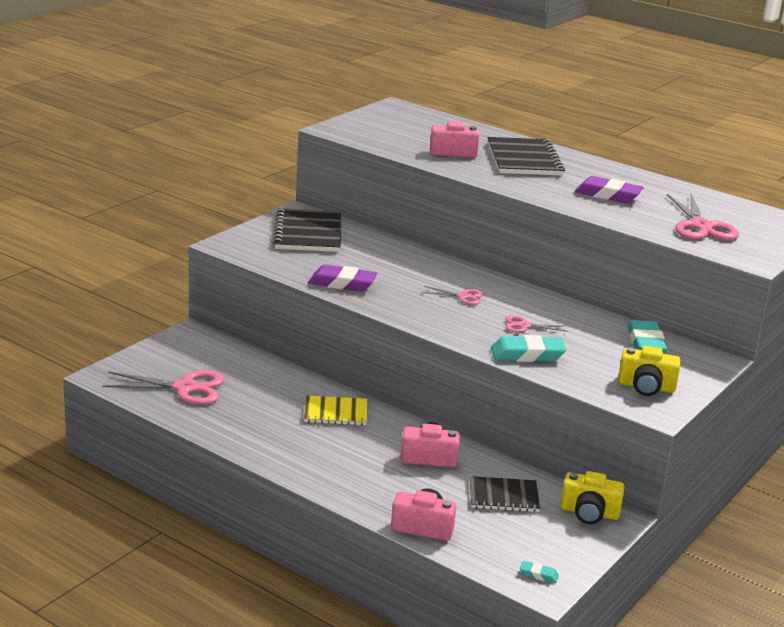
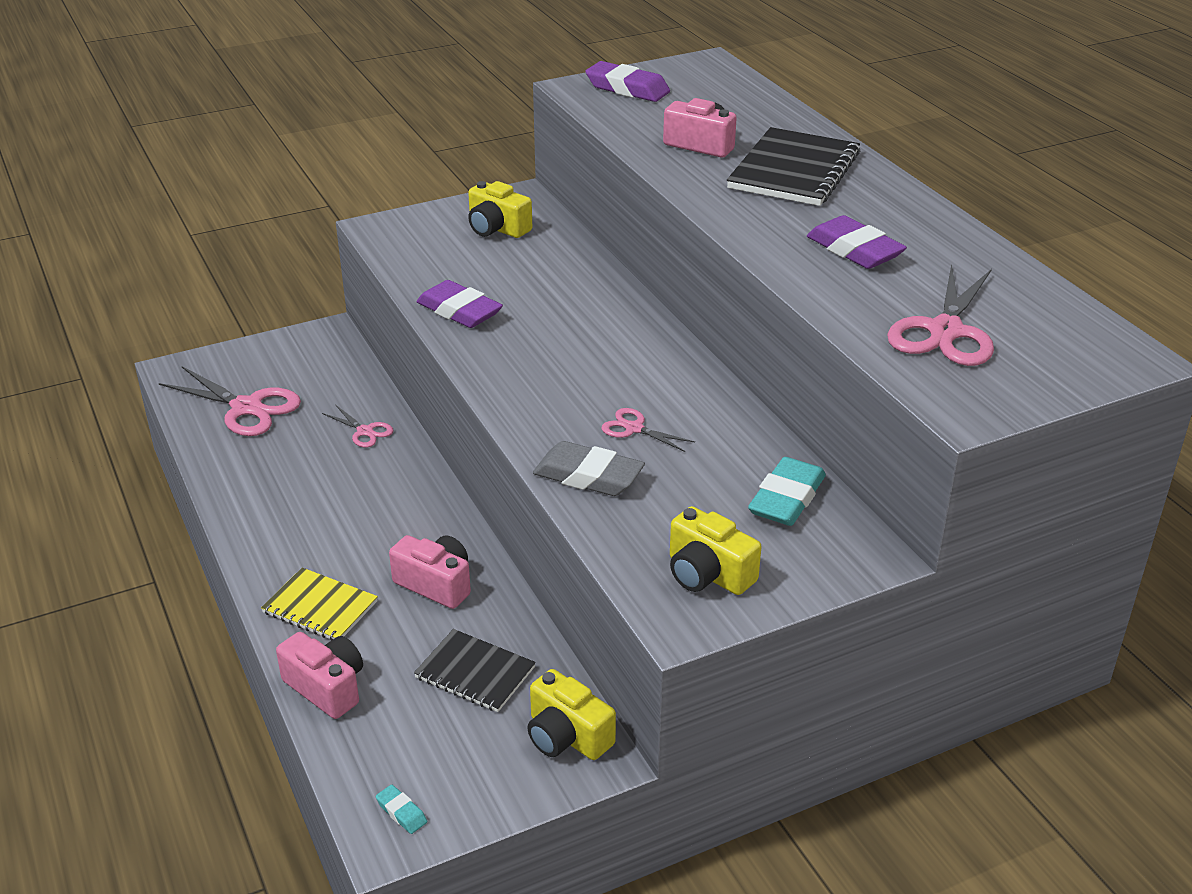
camera: 30 degrees right, 10 degrees up
black notebook [272,208,341,252] -> yellow camera [468,181,532,238]
yellow notebook [304,395,367,426] -> yellow notebook moved to [261,568,378,641]
pink scissors [422,286,483,305] -> pink scissors moved to [322,405,393,448]
turquoise eraser [491,335,566,362] -> grey eraser [533,441,645,496]
none -> purple eraser [585,61,670,102]

